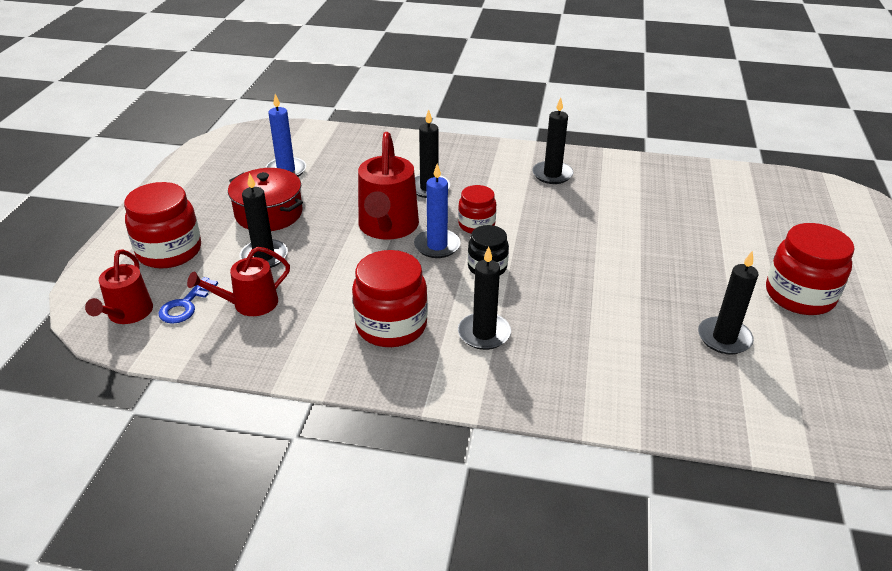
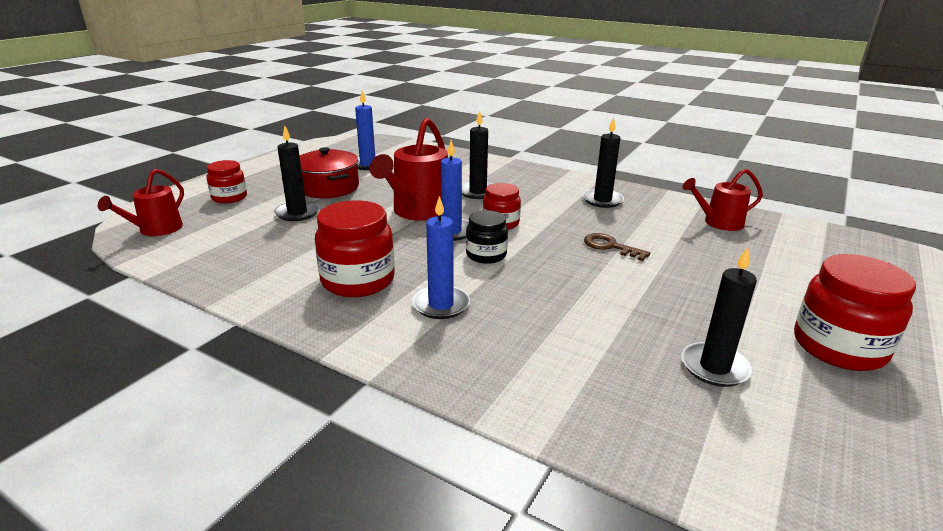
camera: 20 degrees right, 10 degrees down
red jar [124,182,201,268] -> red jar [207,160,247,204], size x0.61
blue key [158,277,218,324] -> none
red watering can [187,247,290,316] -> red watering can moved to [682,169,763,231]
black candle [458,246,511,350] -> blue candle [412,196,470,319]
none -> brown key [584,233,650,261]

